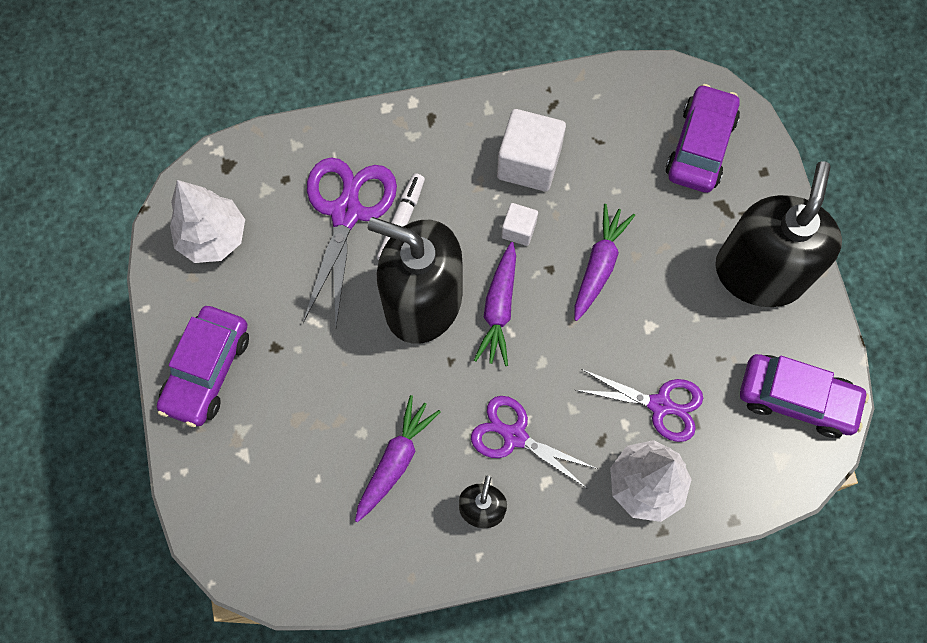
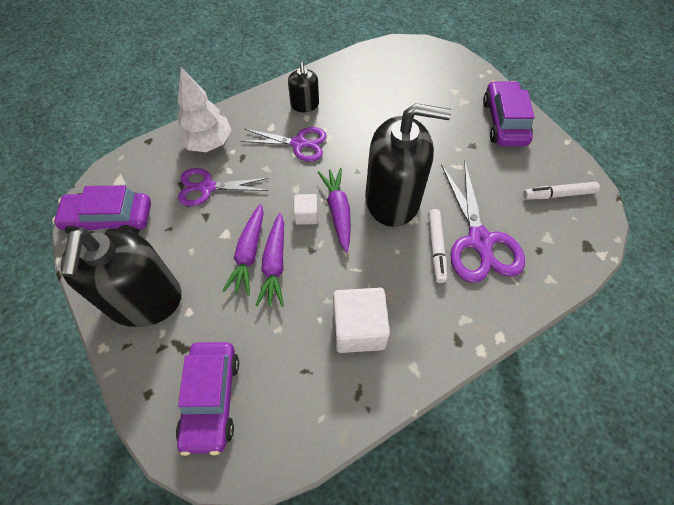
camera: 160 degrees right, 10 degrees down
white tree [170,180,245,263] -> white marker [523,182,600,200]
purple carrot [355,395,441,522] -> purple carrot moved to [223,204,264,296]
white cube [501,203,538,246] -> white cube moved to [294,194,318,225]

